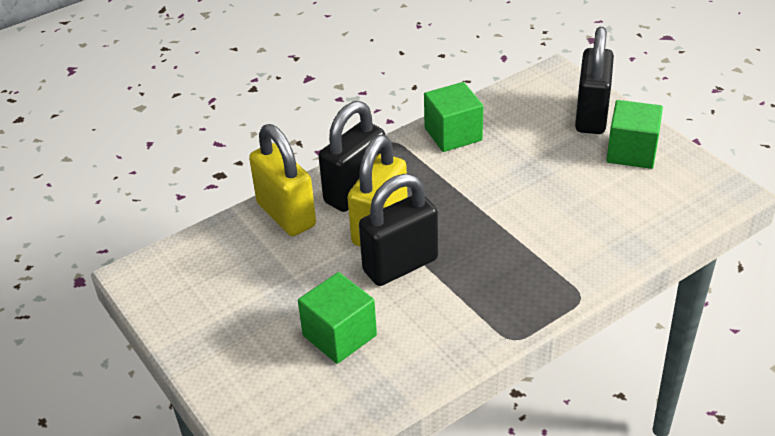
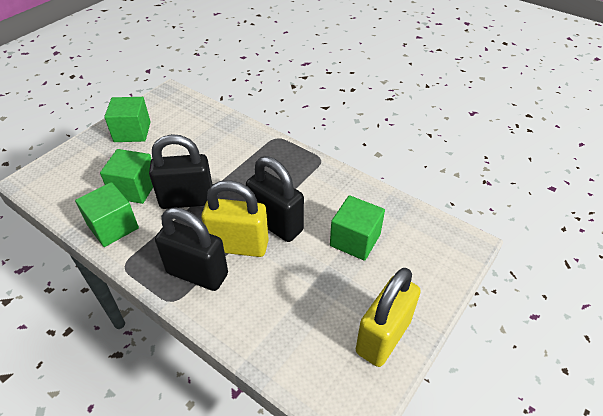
camera: 110 degrees left, 5 degrees up
yellow padlock [249,124,316,236] -> yellow padlock moved to [356,268,421,367]
black padlock [575,27,614,134] -> black padlock moved to [149,134,212,209]
none -> green cube [100,149,153,204]

